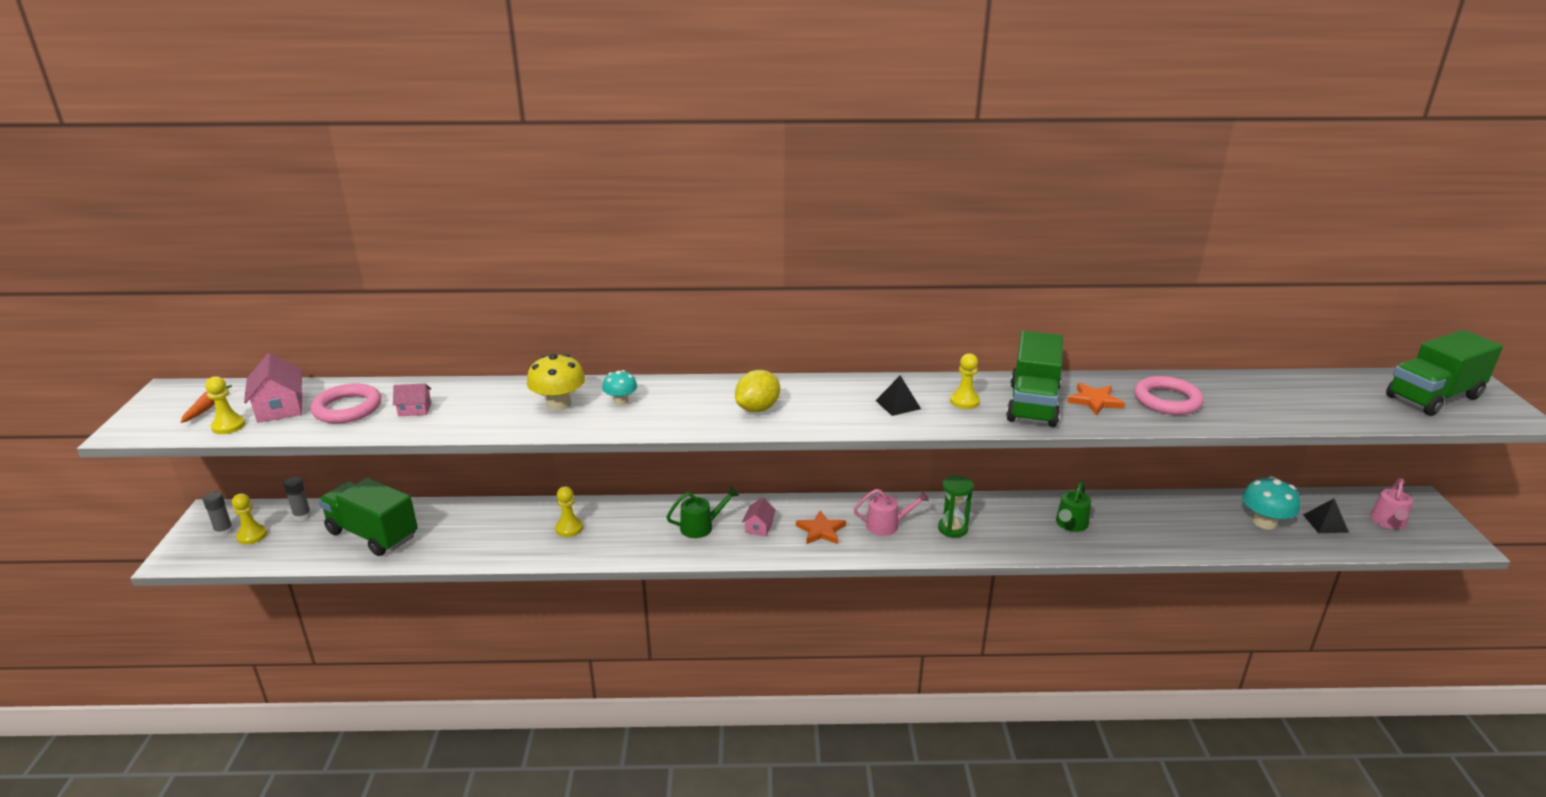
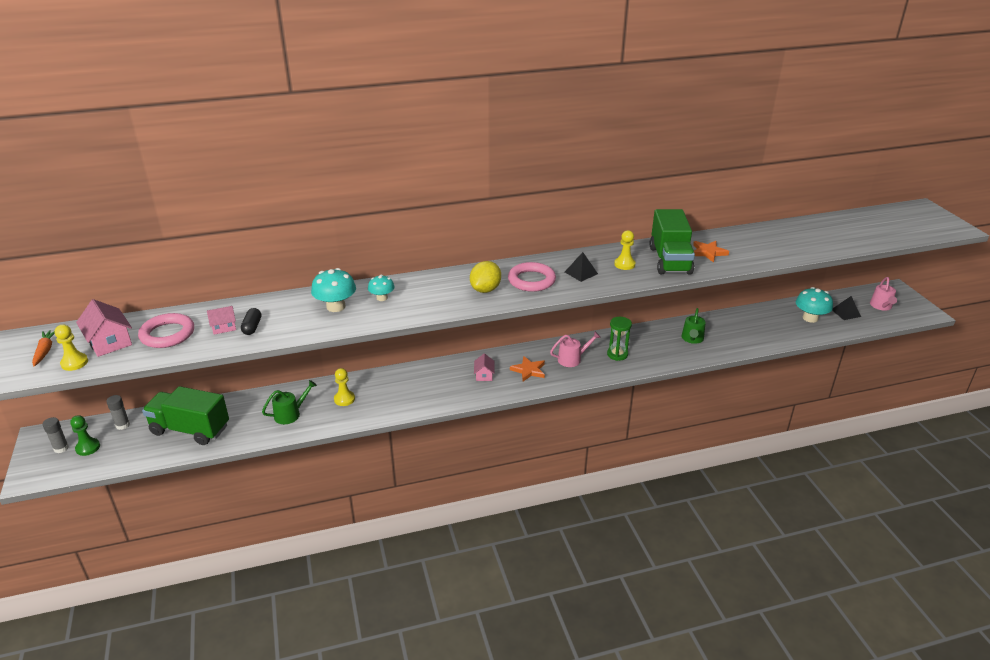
camera: 15 degrees left, 5 degrees up
yellow pawn [232,493,267,545] -> green pawn [70,415,100,456]
yellow mushroom [527,353,585,410] -> turquoise mushroom [311,268,356,312]
green watering can [667,487,739,538] -> green watering can moved to [262,380,317,424]
pink ring [1134,376,1204,415] -> pink ring moved to [508,262,556,292]
green truck [1386,330,1503,416] -> none
none -> black capsule [241,308,261,335]

